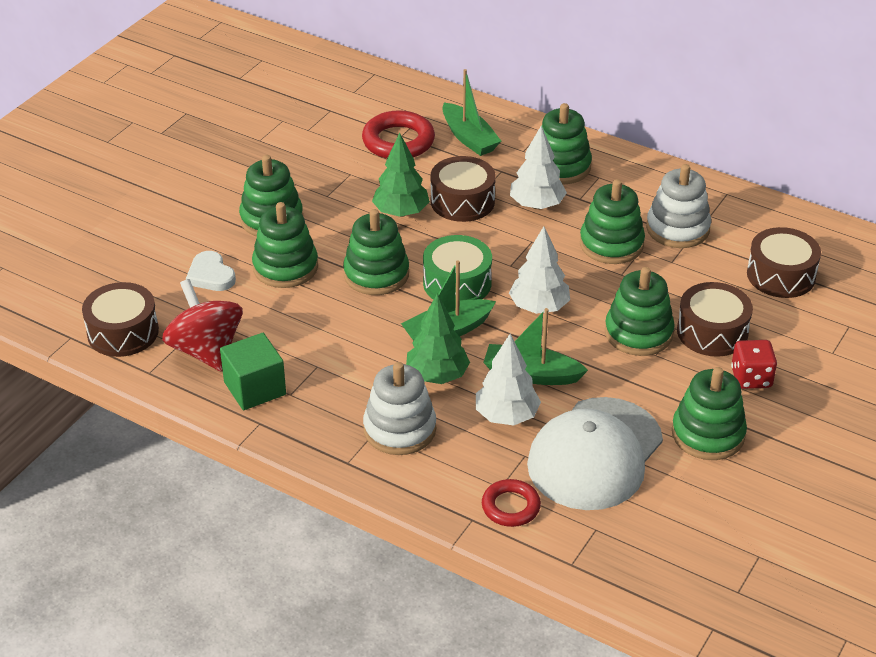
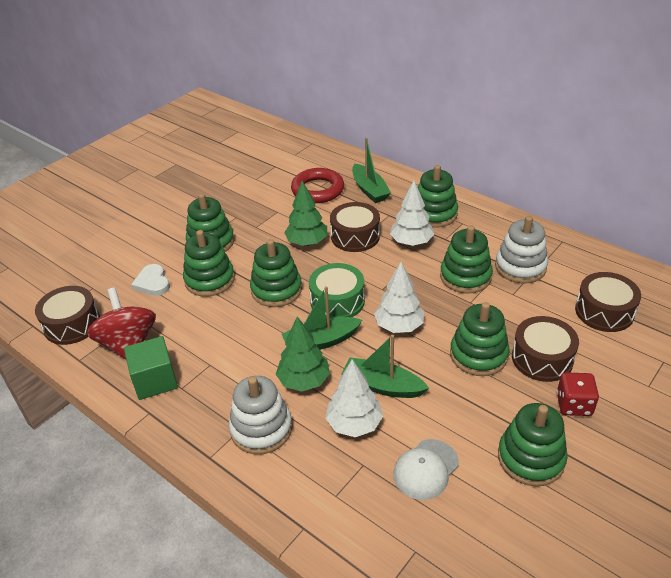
camera: 10 degrees right, 0 degrees up
red ring [482,479,541,527] -> none
white cap [527,397,663,510] -> white cap [393,439,459,500], size x0.52

